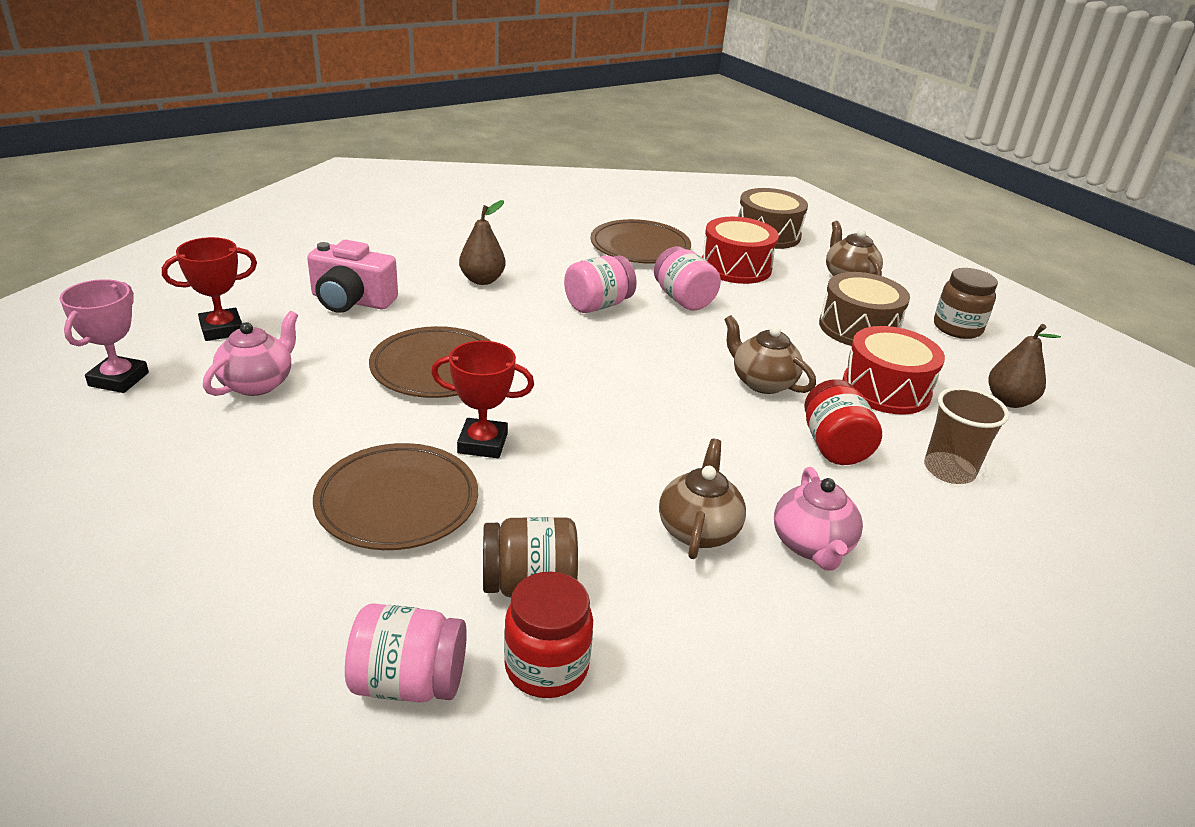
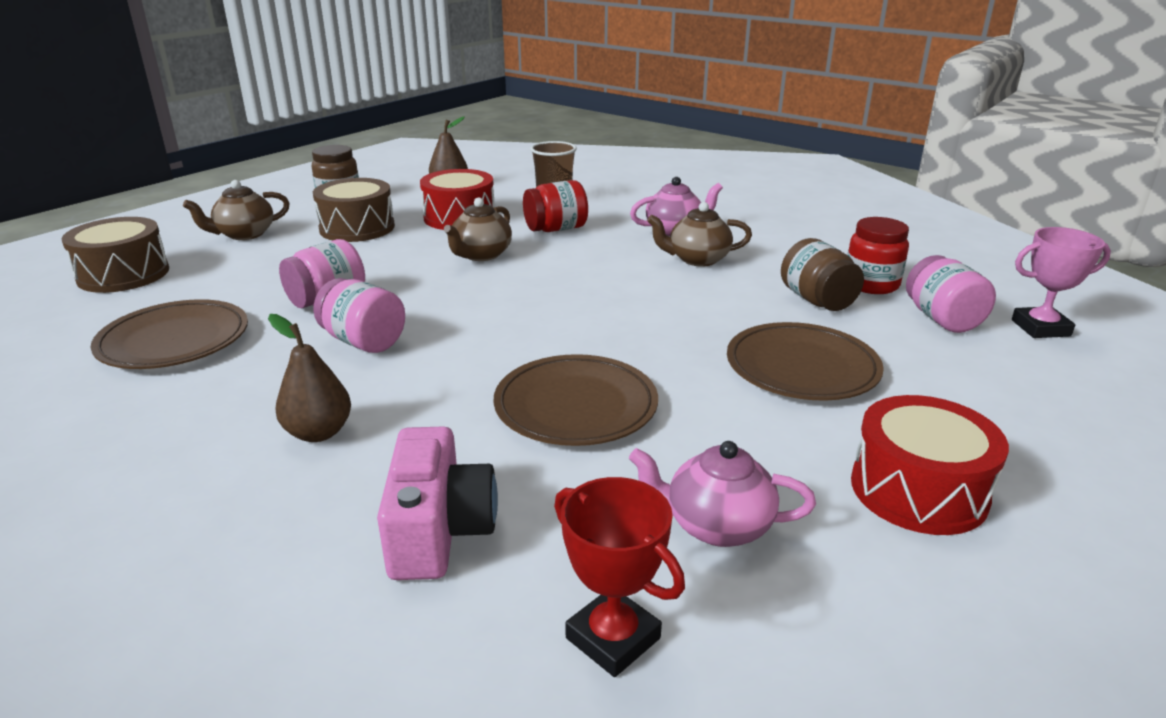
camera: 105 degrees left, 5 degrees down
pink trophy [60,279,149,393] -> pink trophy moved to [1012,227,1111,338]
red trophy [431,341,534,458] -> none
red drum [702,217,779,284] -> red drum moved to [851,395,1009,535]

